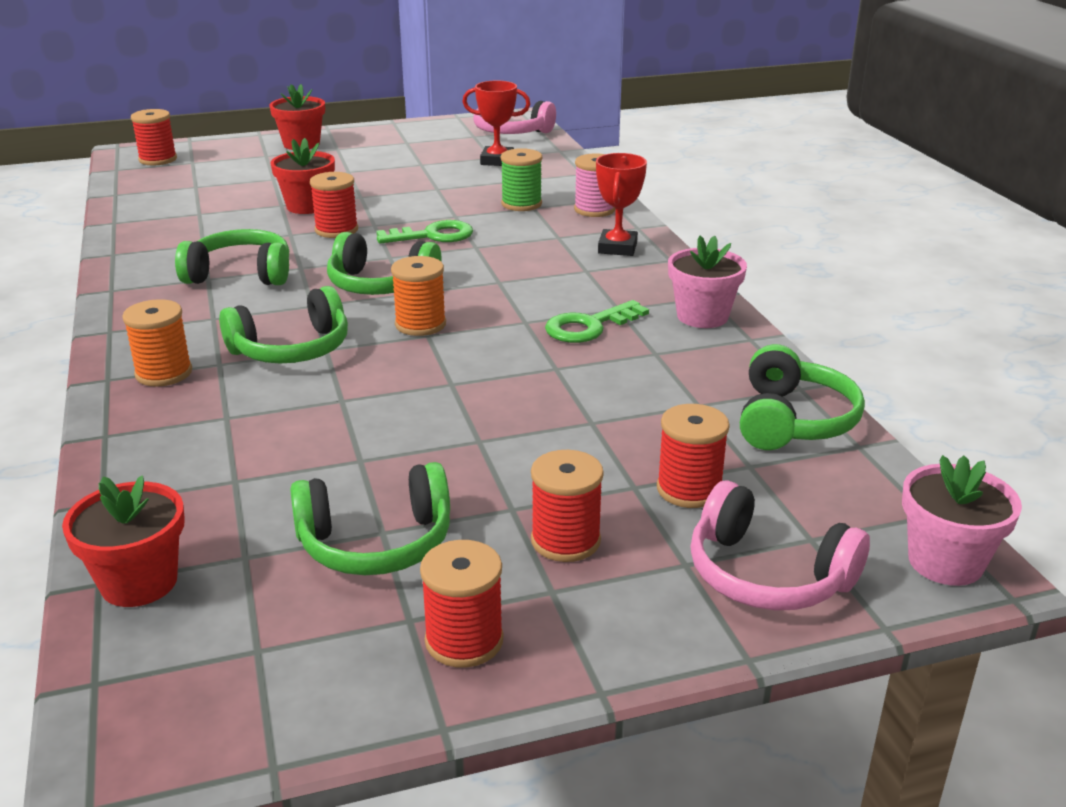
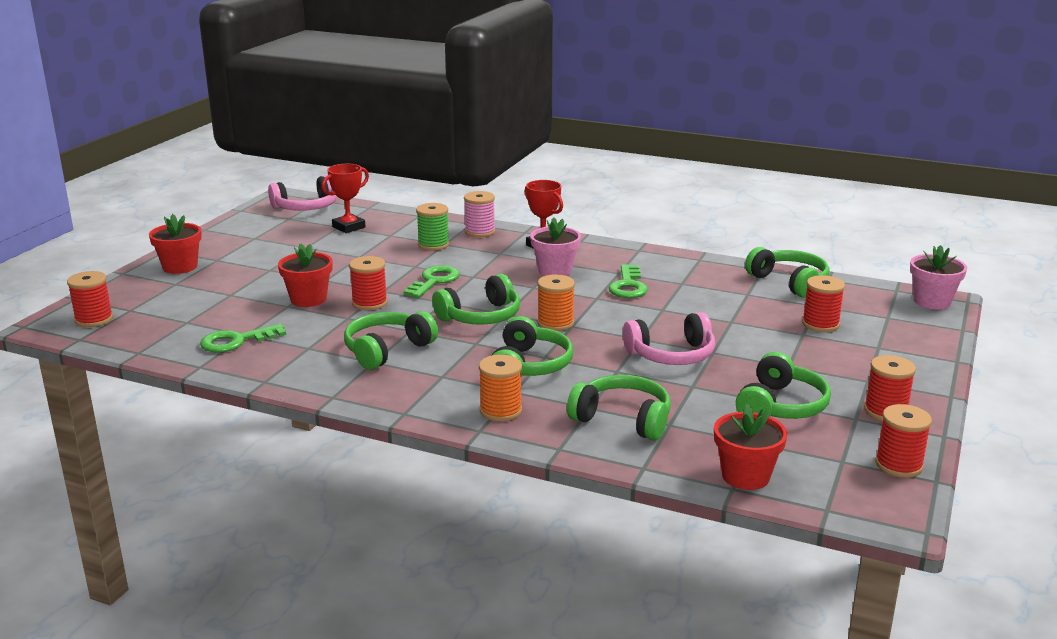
camera: 50 degrees left, 5 degrees down
red spool [531,450,604,562] -> red spool moved to [875,404,932,478]
pink flower pot [668,236,747,328] -> pink flower pot moved to [530,217,581,276]
pink headphones [691,480,870,610] -> pink headphones moved to [623,312,715,365]
none -> green key [200,324,286,353]
none -> green headphones [567,375,671,440]

